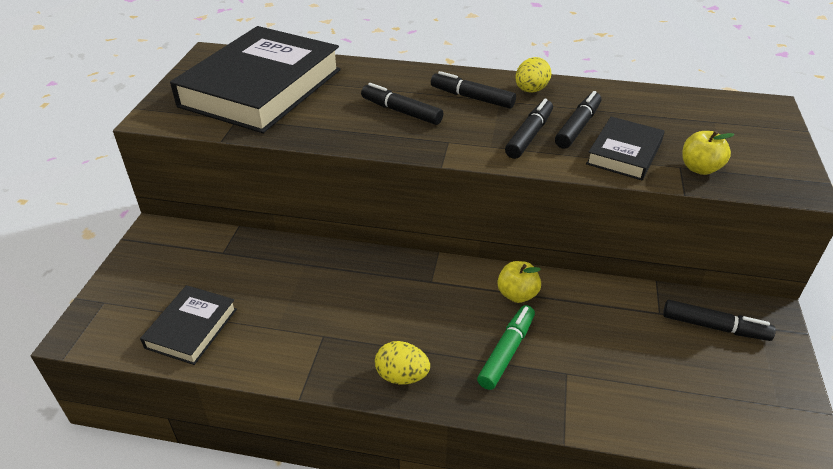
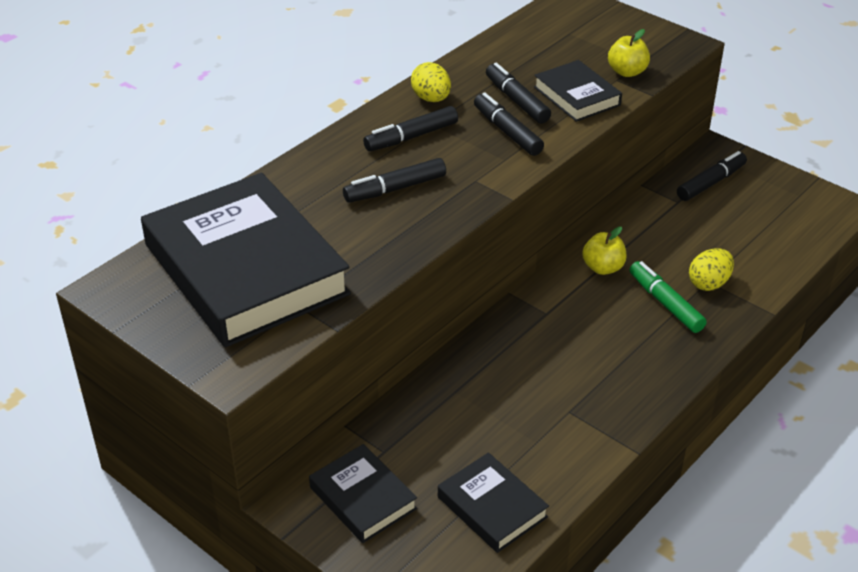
camera: 60 degrees left, 0 degrees up
yellow egg [375,341,430,384] -> yellow egg moved to [689,248,734,291]
none -> black book [309,444,417,543]

